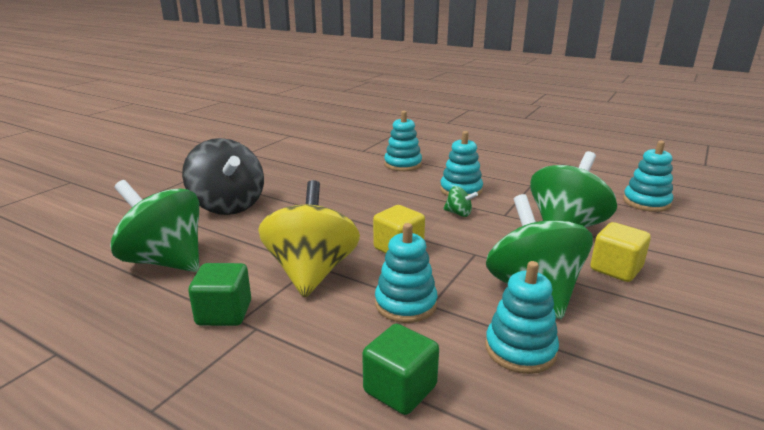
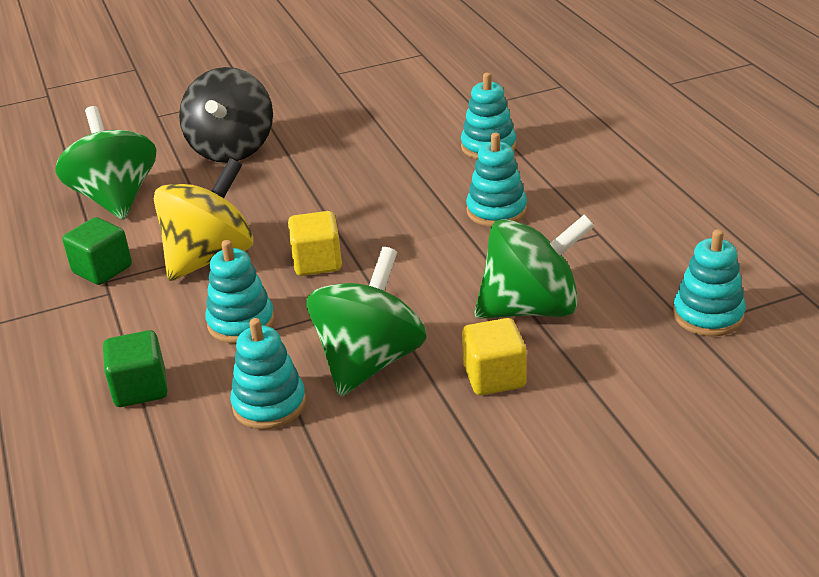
camera: 40 degrees right, 10 degrees up
green spinning top [443,186,478,217] -> none

